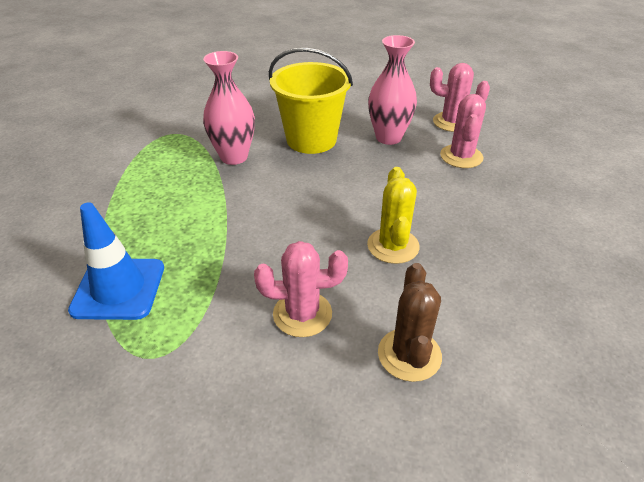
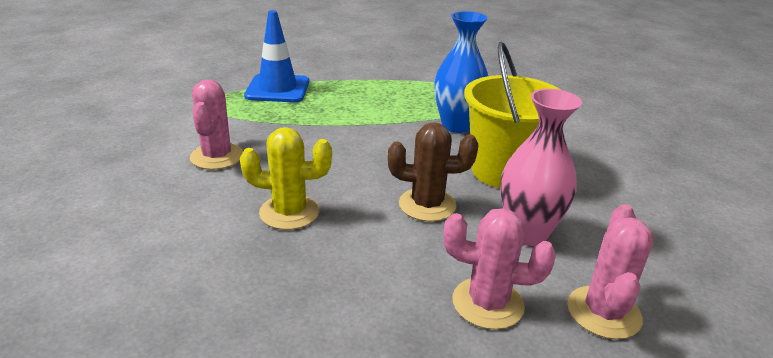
camera: 90 degrees right, 10 degrees down
pink vase [203,51,255,165] -> blue vase [434,11,488,133]
brown cactus [378,263,442,382] -> brown cactus moved to [388,122,478,221]

